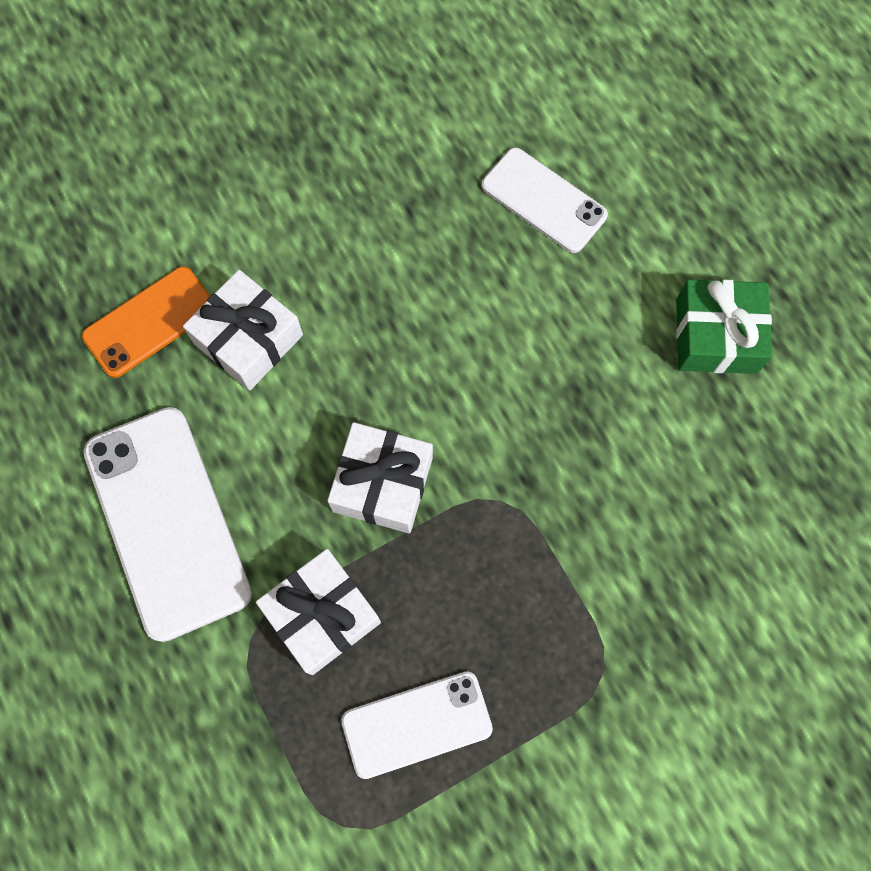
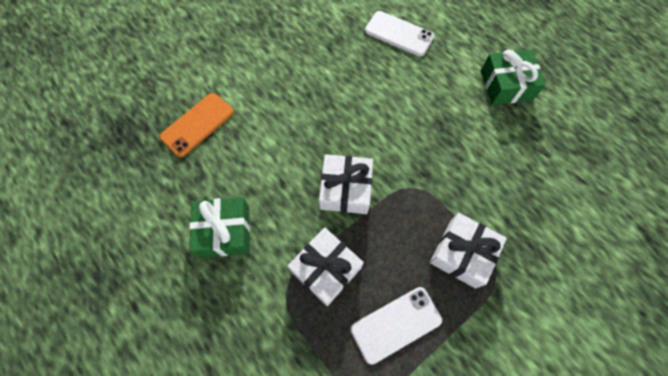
camera: 10 degrees left, 5 degrees down
white phone [83,407,252,642] -> green gift [189,197,250,258]
white gift [183,270,303,391] -> white gift moved to [430,213,507,289]

